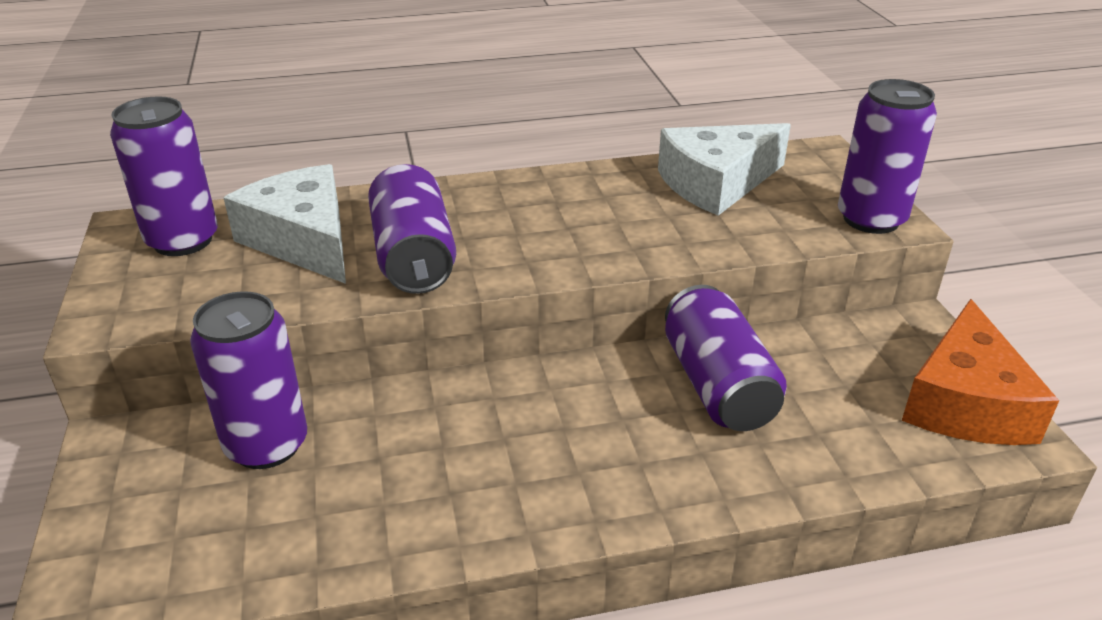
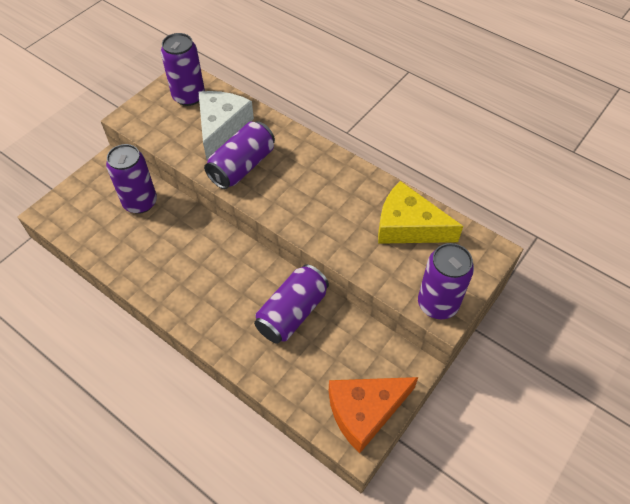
camera: 50 degrees right, 20 degrees up
white cheese [658,123,791,216] -> yellow cheese [378,181,463,244]

